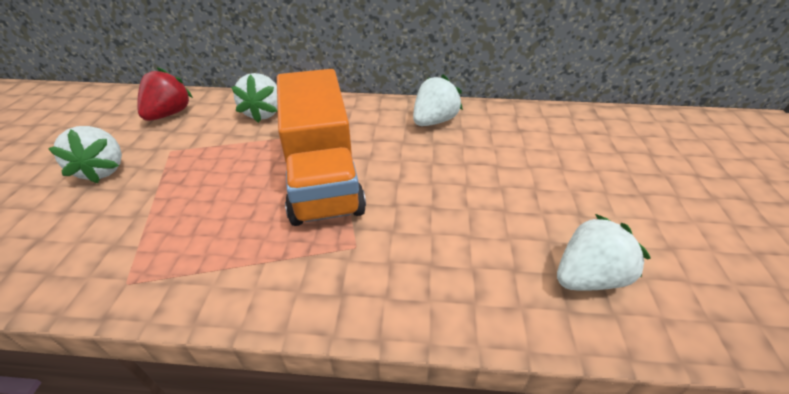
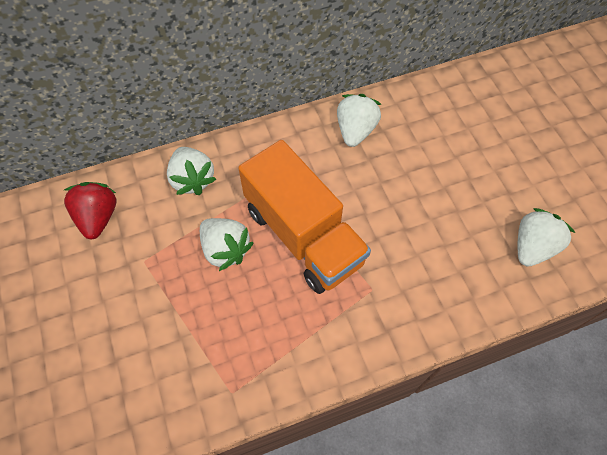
camera: 25 degrees left, 20 degrees up
white strawberry [48,126,122,184] -> white strawberry moved to [200,218,253,271]

